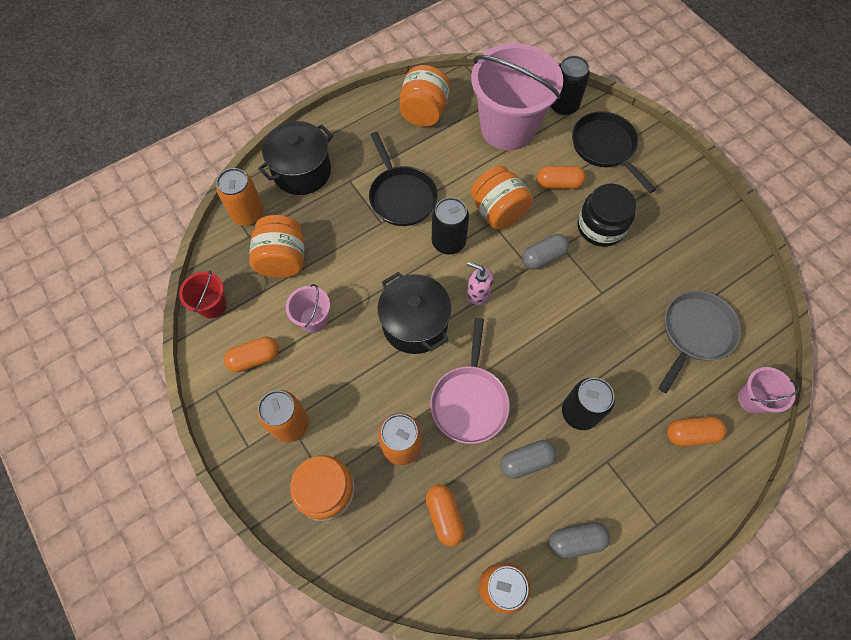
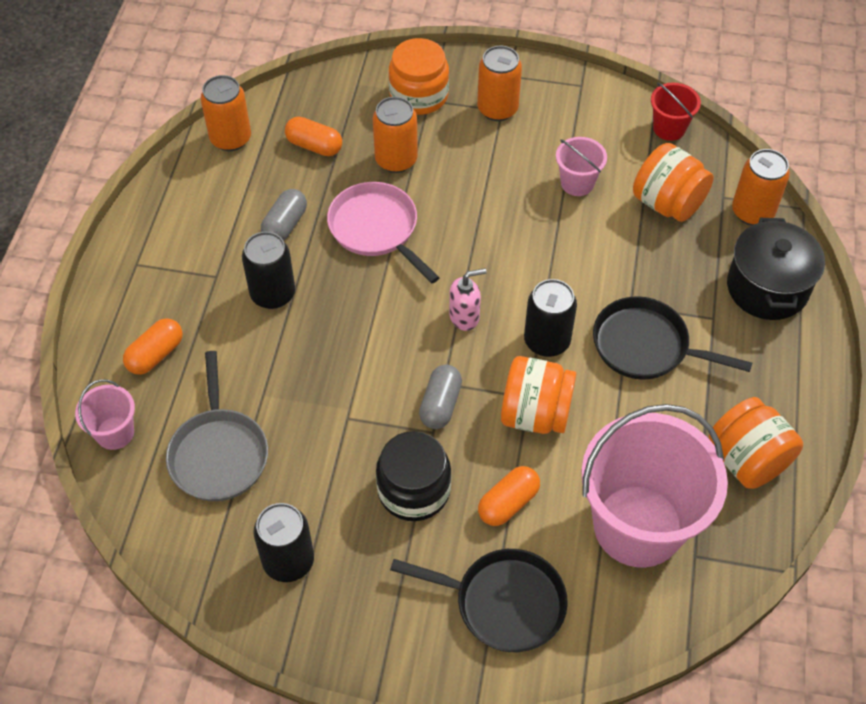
camera: 135 degrees right, 10 degrees down
orange capsule [224,336,279,372] -> none
black pot [377,272,452,354] -> none
grey capsule [549,522,610,559] -> none
black can [551,56,590,115] -> black can moved to [254,503,314,582]

